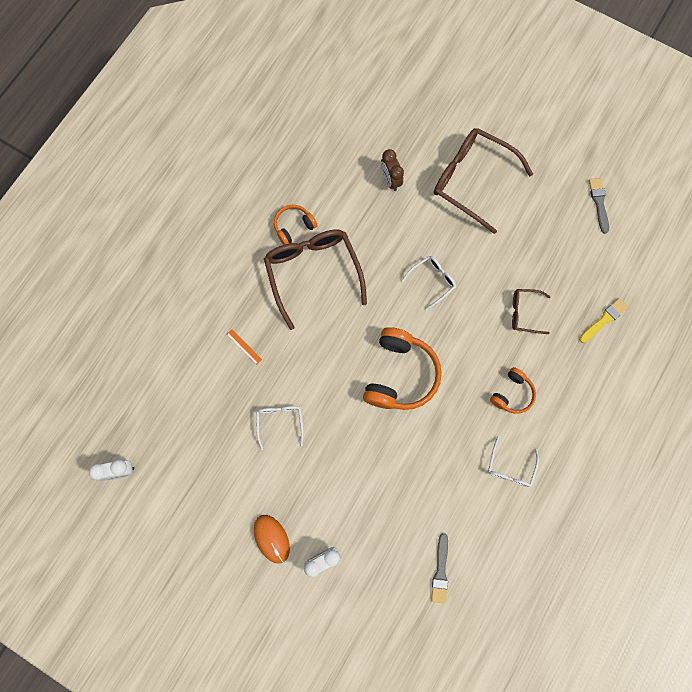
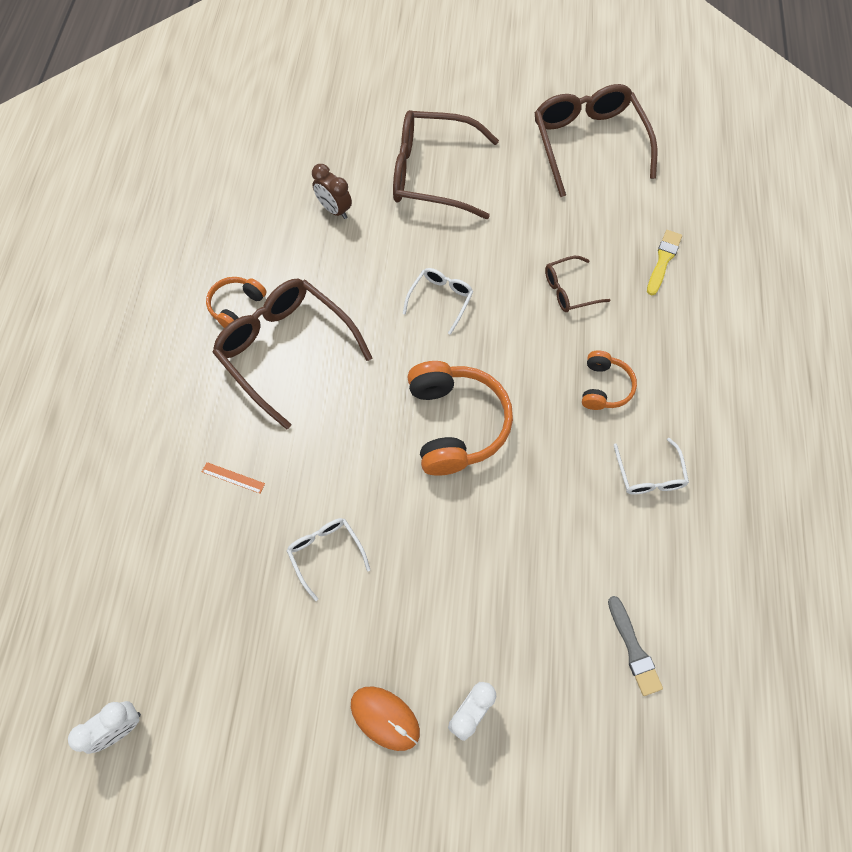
camera: 25 degrees left, 10 degrees down
grey brush [589,178,609,234] -> brown glasses [534,84,657,197]

